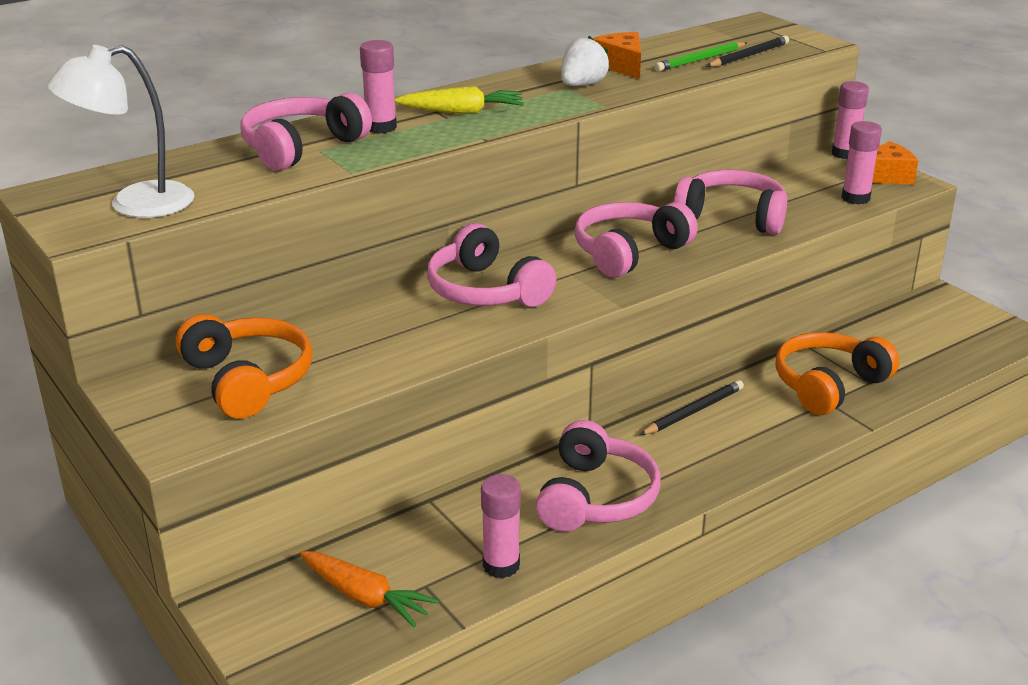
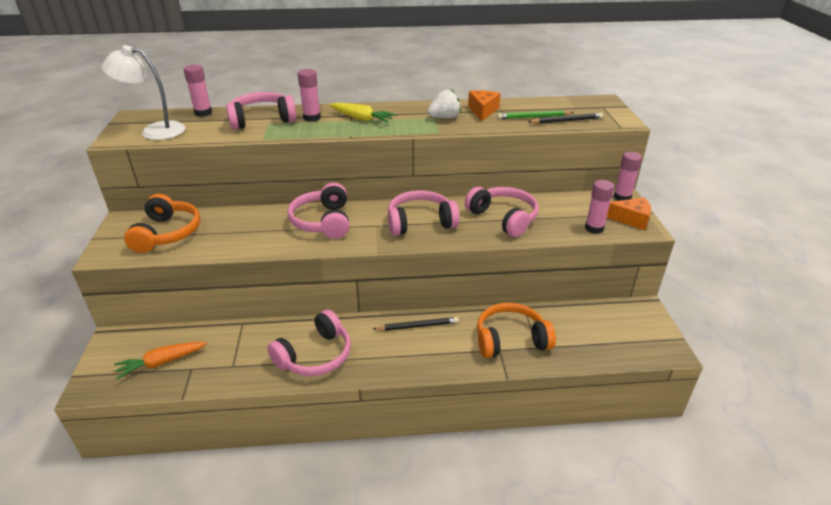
camera: 30 degrees right, 5 degrees up
orange carrot [300,551,439,627] -> orange carrot turned 90 degrees clockwise [114,342,207,380]
pink glue stick [481,474,521,578] -> pink glue stick moved to [183,64,212,117]

